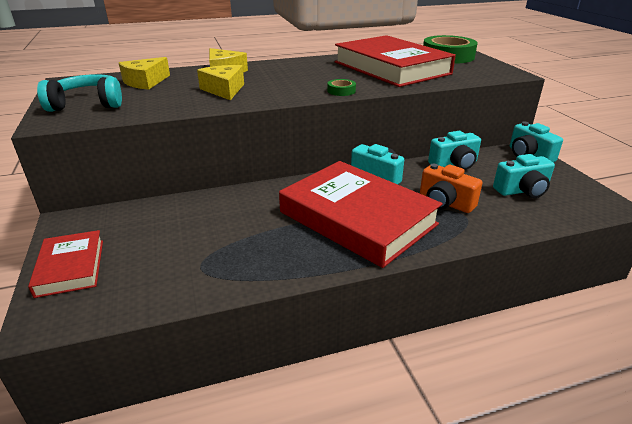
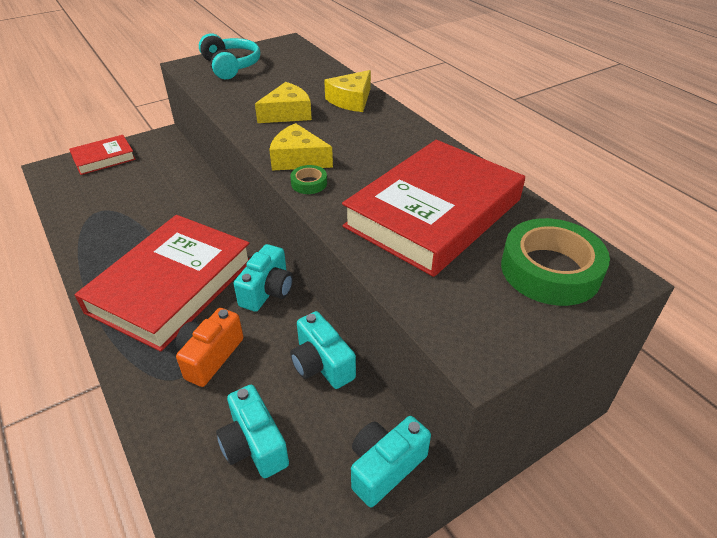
camera: 75 degrees right, 10 degrees up
yellow cheese [119,57,170,89] -> yellow cheese moved to [269,123,333,170]

